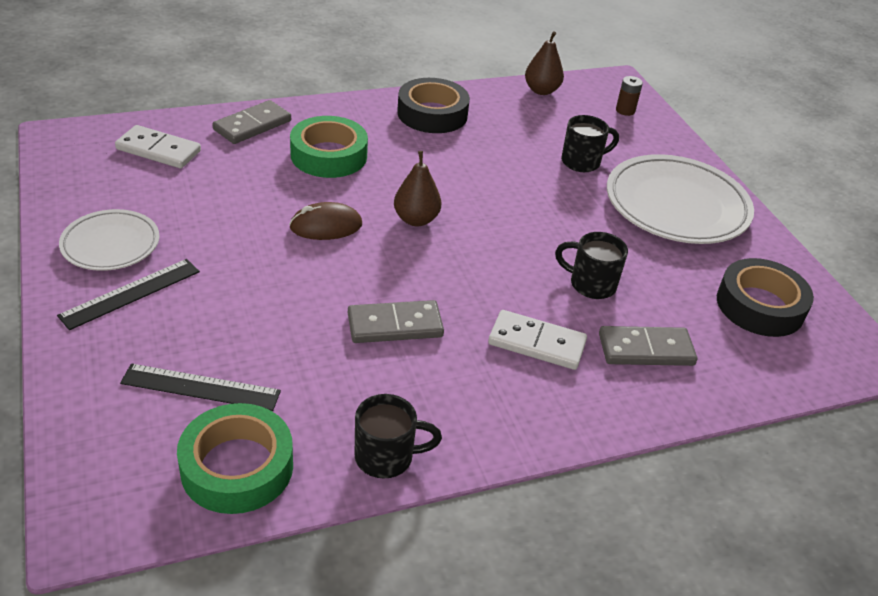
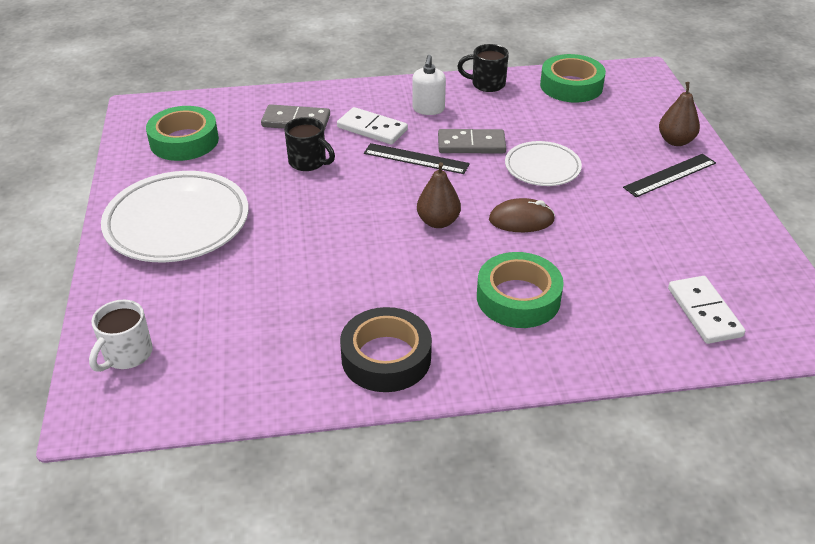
camera: 165 degrees left, 0 degrees up
white plate [59,209,159,271] -> white plate moved to [505,141,582,186]
white domino [115,125,201,168] -> white domino turned 45 degrees clockwise [668,276,745,344]
black ruler [120,364,281,411] -> black ruler moved to [364,143,470,174]
grey domino [212,100,291,144] -> none
brown pear [525,31,564,95] -> brown pear moved to [659,82,700,146]
black mug [561,115,619,172] -> none
brown battery [616,76,643,116] -> white mug [89,300,153,372]
black tape [717,258,814,337] -> green tape [146,106,219,161]
none -> white soap dispenser [412,55,446,115]

